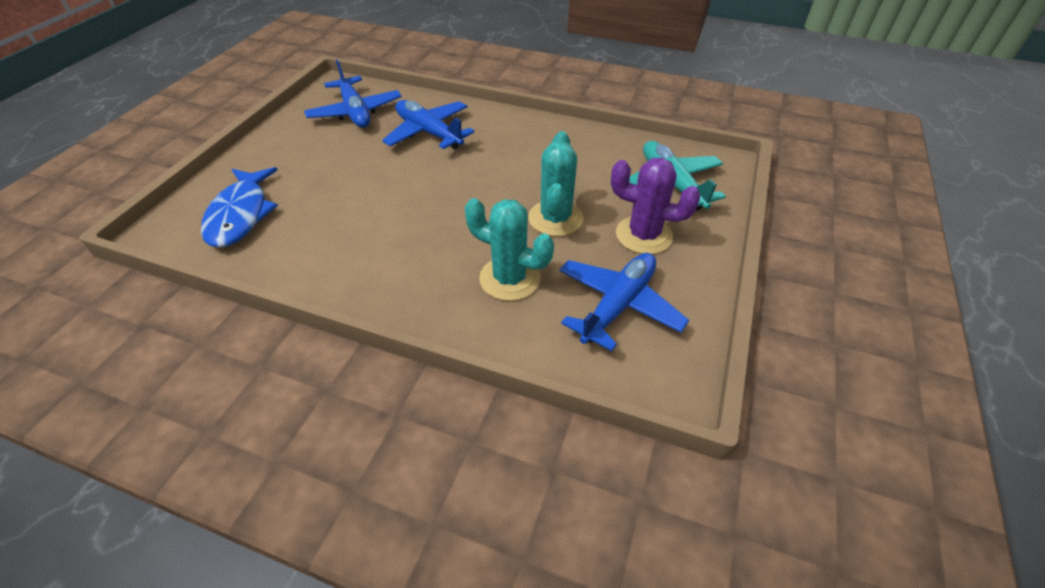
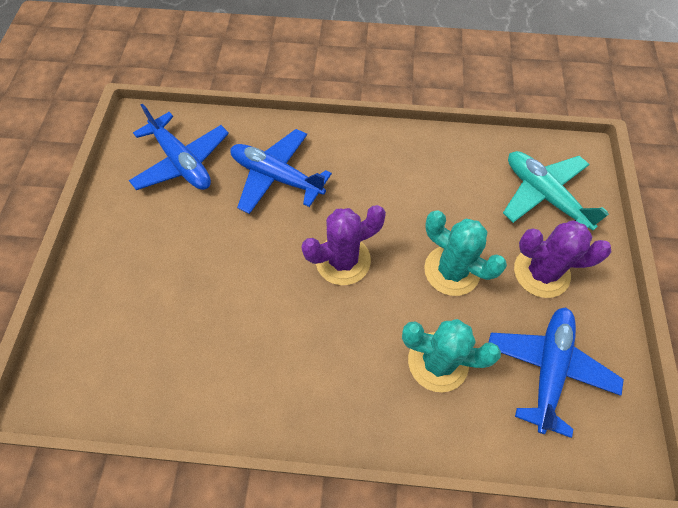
camera: 15 degrees left, 15 degrees up
blue fish [201,167,278,248] -> none
turquoise cactus [528,131,584,236] -> turquoise cactus turned 45 degrees counterclockwise [424,210,507,296]
none -> purple cactus [301,205,386,285]

